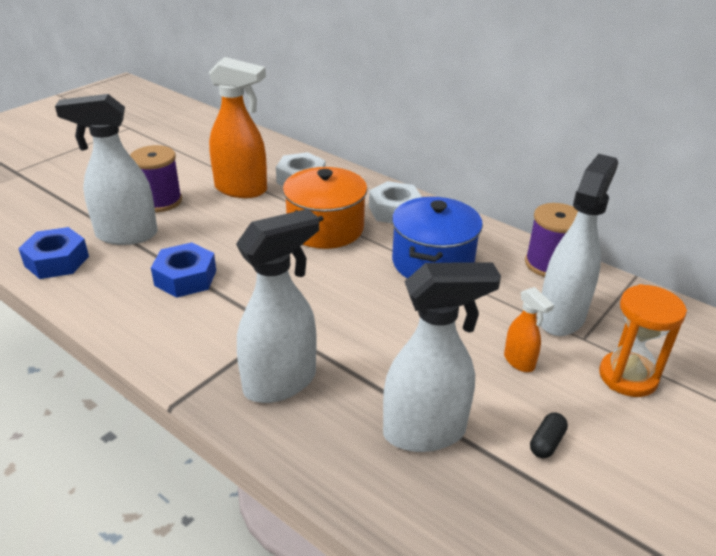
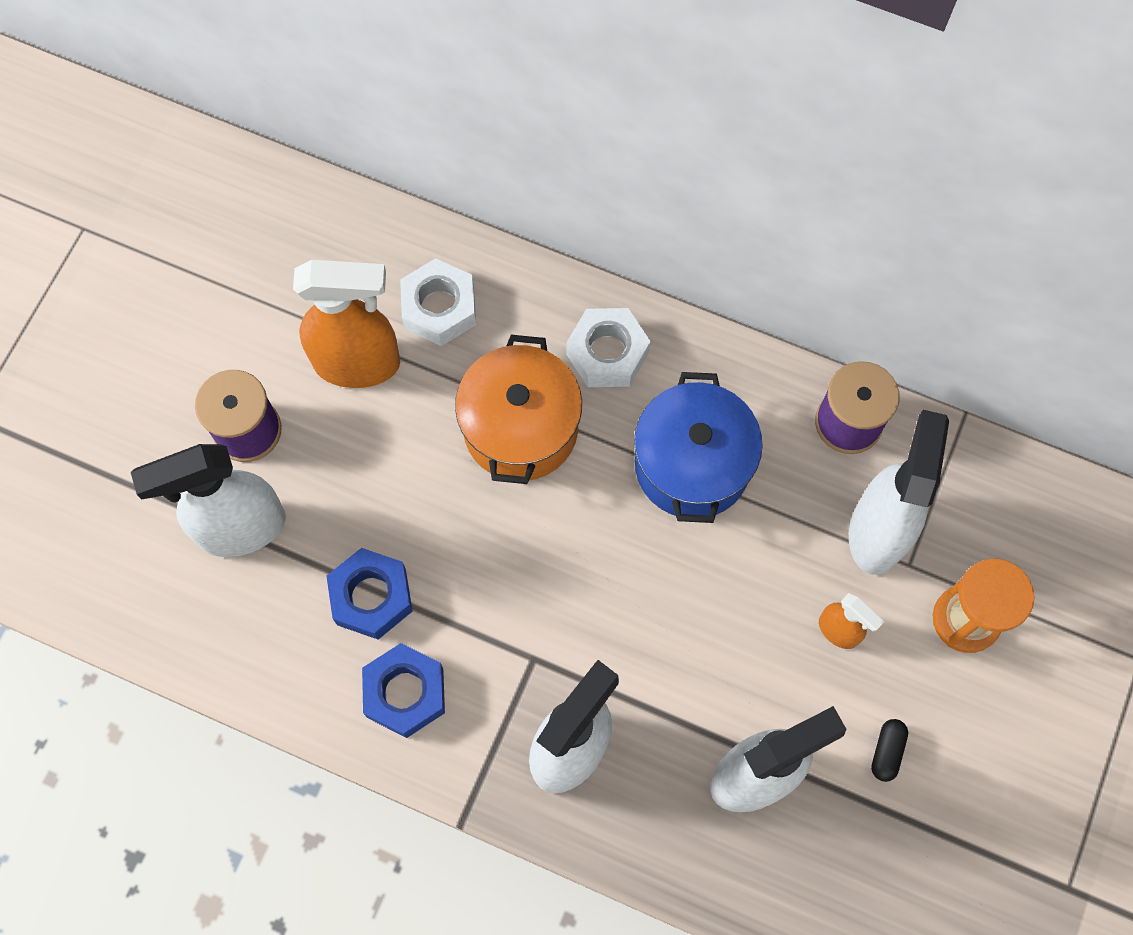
camera: 15 degrees left, 35 degrees up
blue nut [18,227,89,279] -> blue nut moved to [362,643,445,738]

